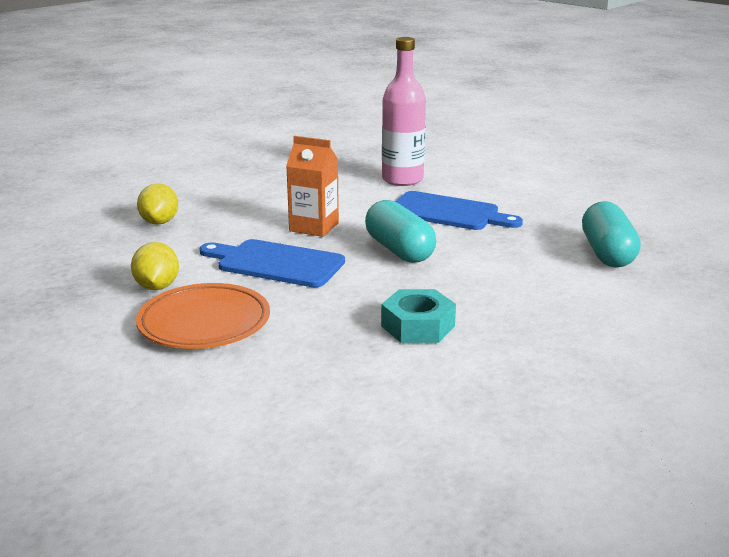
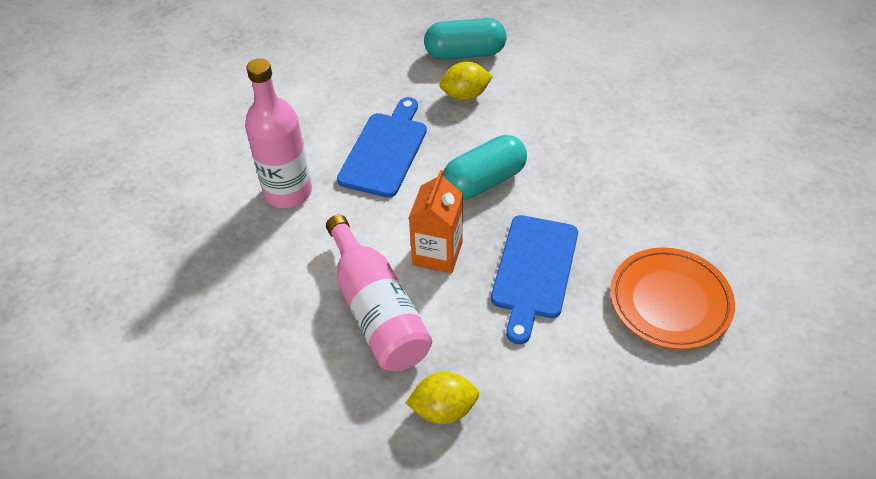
camera: 95 degrees left, 25 degrees up
yellow lemon [131,242,179,290] -> yellow lemon moved to [440,62,493,100]
turquoise nut [381,289,456,343] -> none
none -> pink bottle [326,215,432,371]

